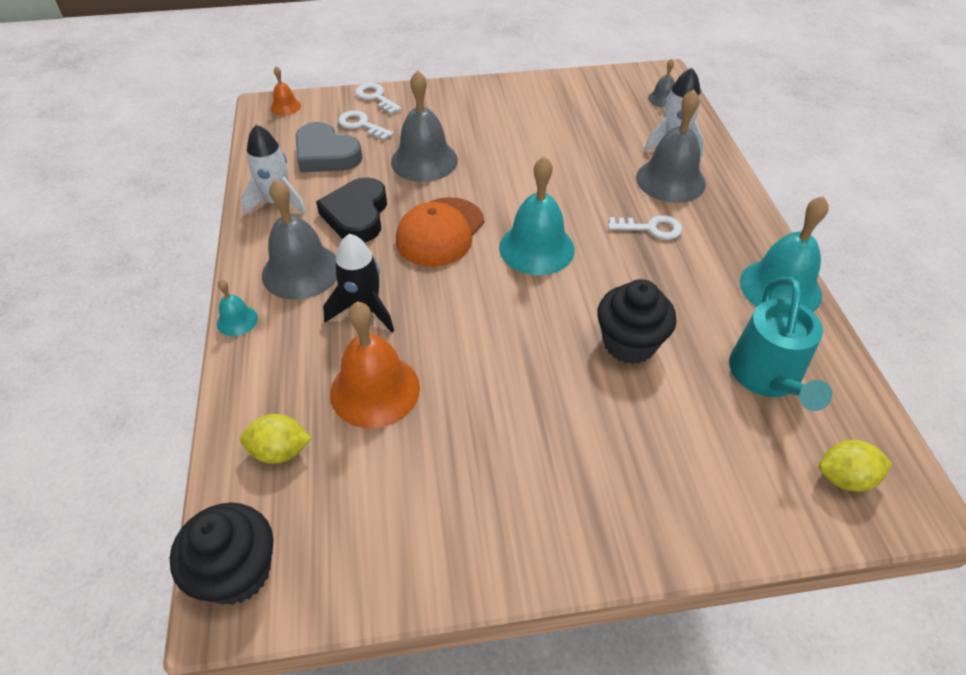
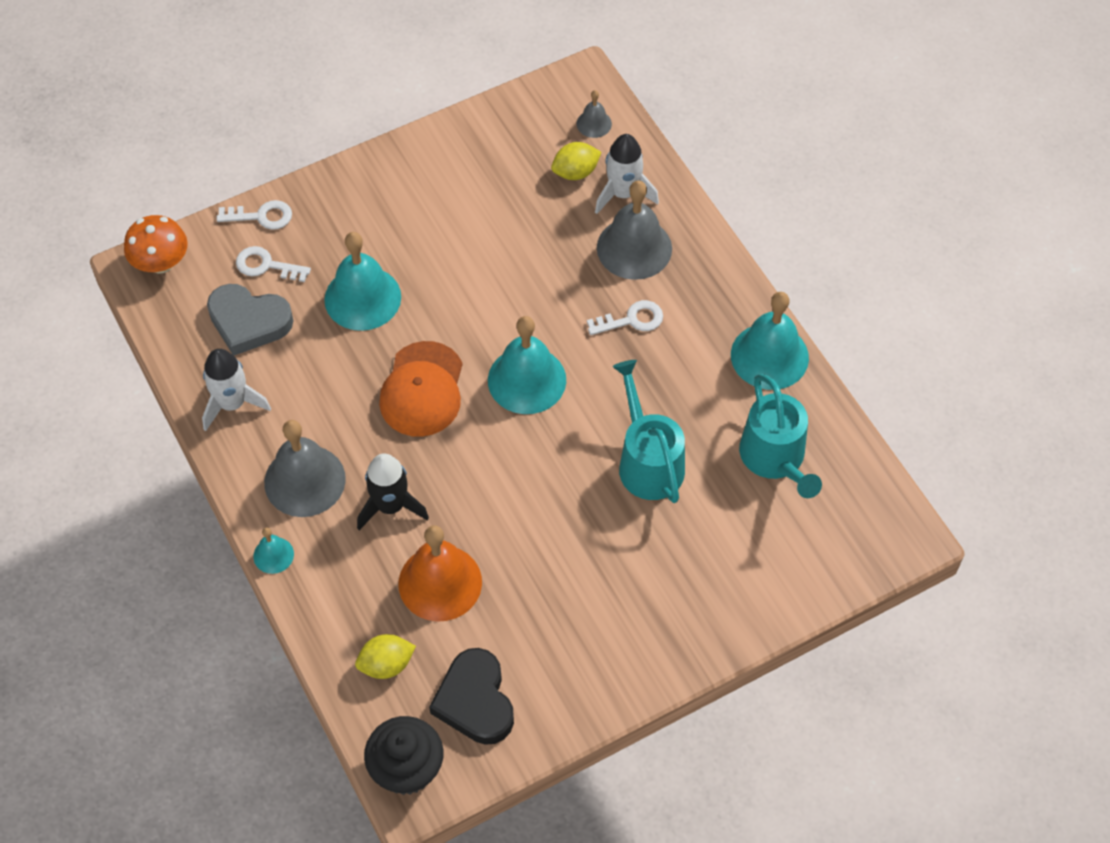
camera: 20 degrees left, 10 degrees up
orange bell [271,66,301,115] -> orange mushroom [124,215,188,274]
black heart [316,177,387,243] -> black heart moved to [429,648,514,745]
white key [356,83,402,114] -> white key turned 150 degrees clockwise [217,200,292,230]
grey bell [391,70,458,182] -> turquoise bell [324,232,401,331]
black cupcake [597,279,676,364] -> turquoise watering can [613,360,685,503]
yellow lemon [819,440,892,492] -> yellow lemon moved to [551,142,601,180]

